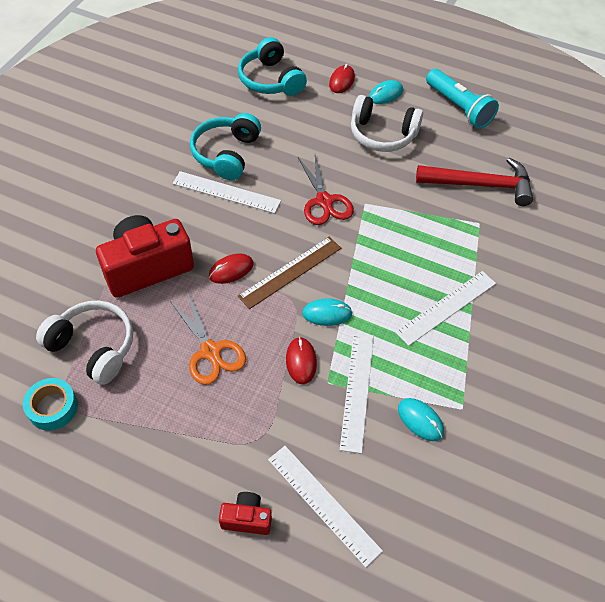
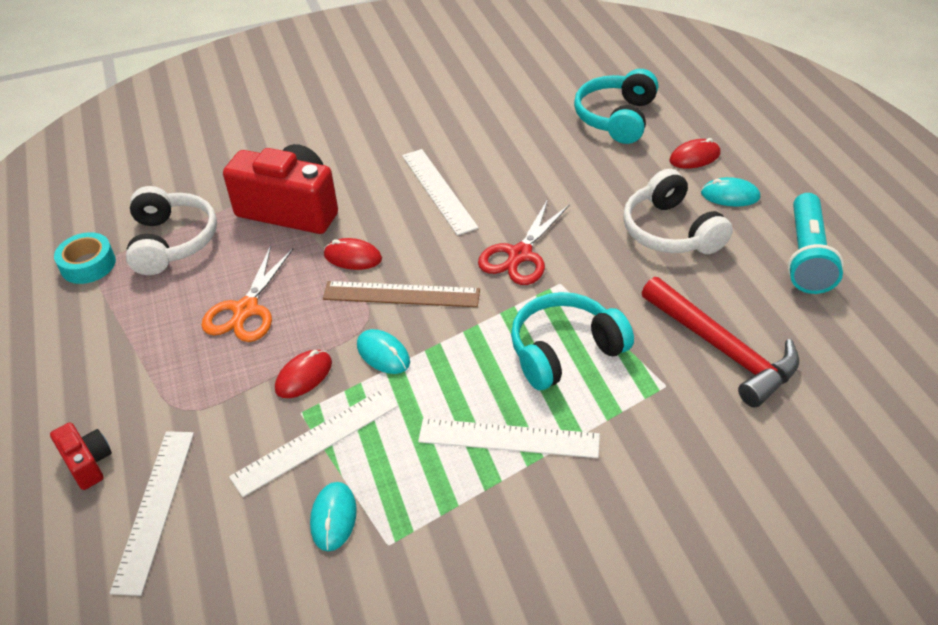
camera: 50 degrees right, 10 degrees down
turquoise headphones [190,113,261,181] -> turquoise headphones moved to [511,292,634,390]

